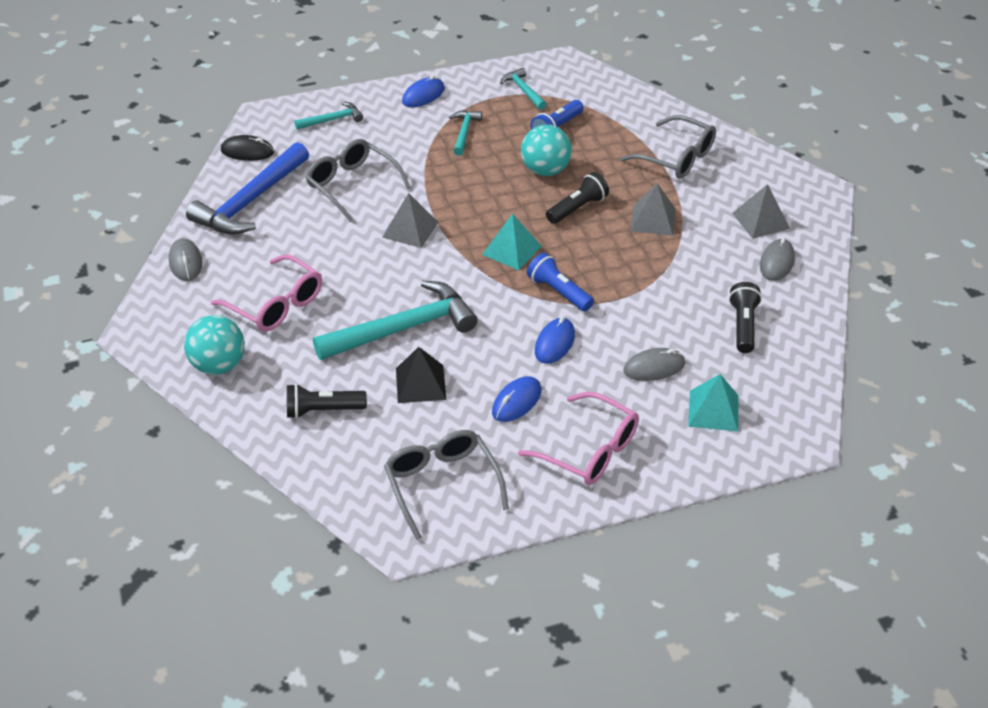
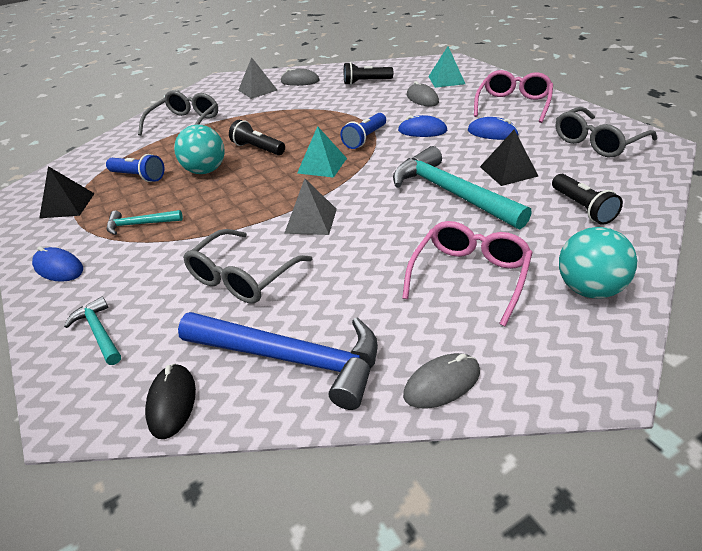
camera: 100 degrees left, 5 degrees down
turquoise hammer [500,68,546,110] -> black pyramid [39,166,95,218]
grey pyramid [630,183,676,236] -> none

